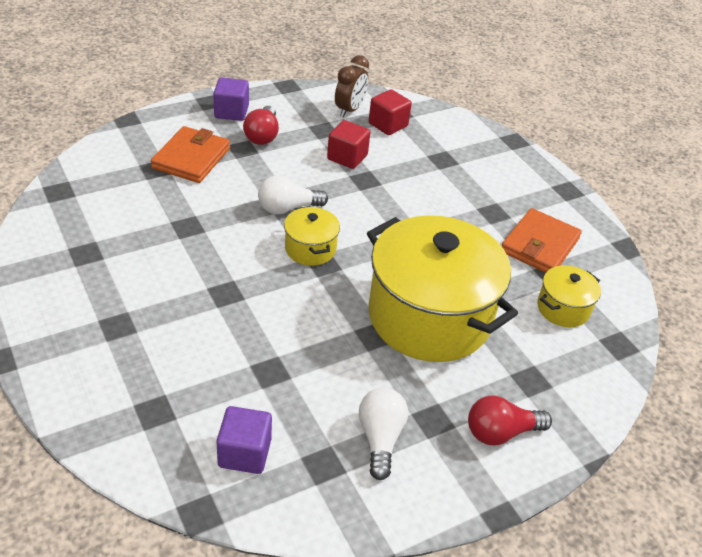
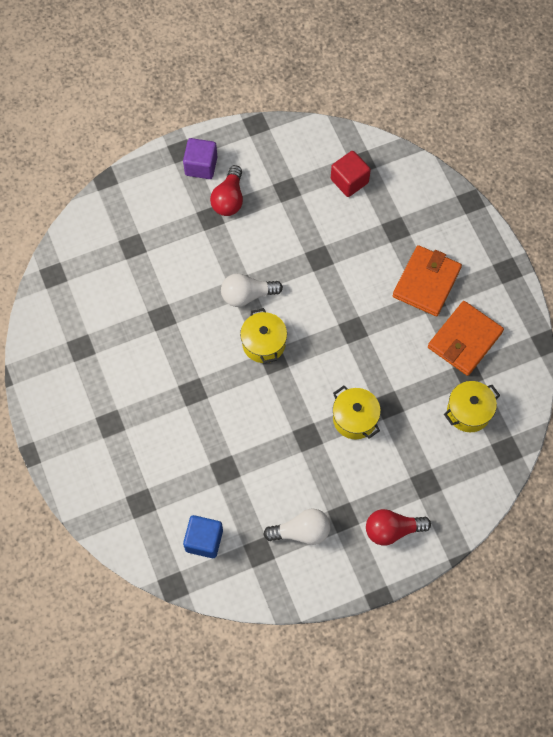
camera: 10 degrees right, 25 degrees up
orange wallet [151,126,230,183] -> orange wallet moved to [393,245,462,316]
purple cube [216,406,272,474] -> blue cube [183,515,223,558]
red cube [327,120,370,169] -> none
brown clock [335,55,369,118] -> none
white light bulb [359,388,408,480] -> white light bulb turned 75 degrees clockwise [263,508,331,545]
yellow pot [367,215,518,362] -> yellow pot [333,386,381,439], size x0.44

